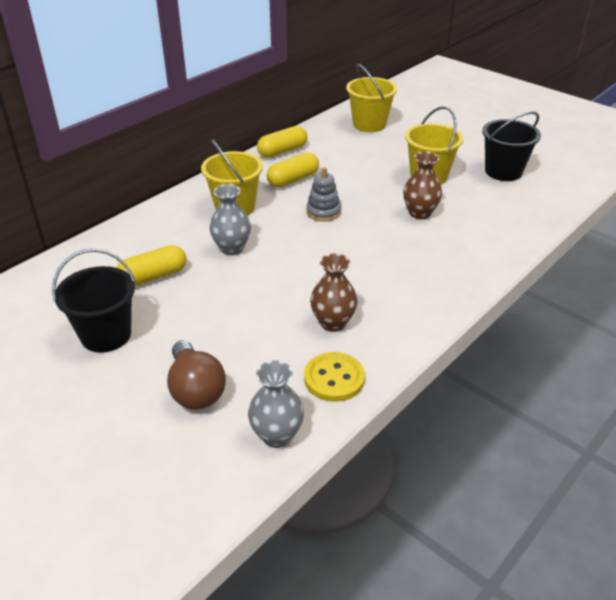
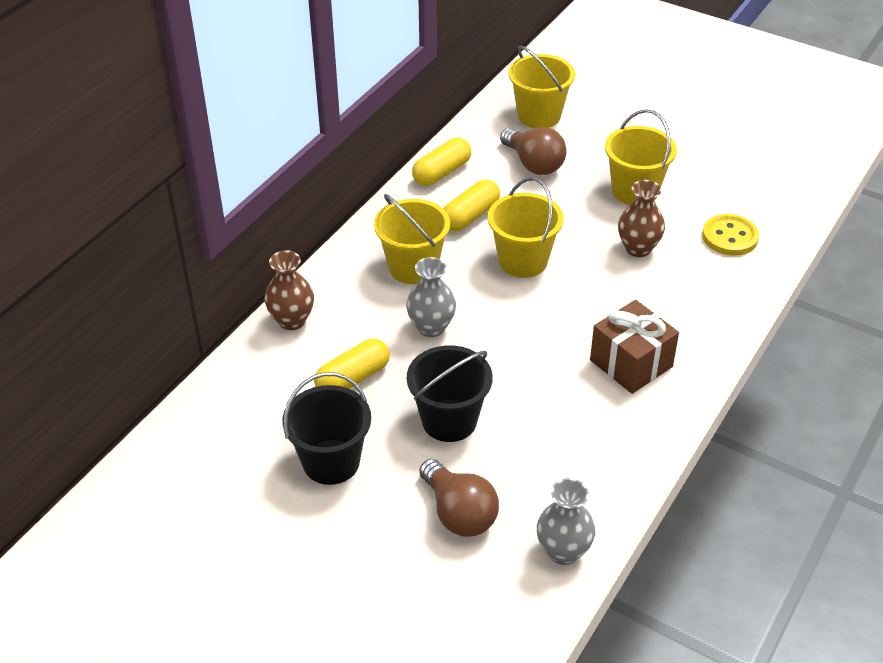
camera: 10 degrees left, 5 degrees up
yellow button [304,352,365,402] -> yellow button moved to [702,214,759,256]
grey stacking toy [306,167,341,222] -> yellow bucket [488,177,564,278]
brown vase [310,253,358,332] -> brown vase moved to [265,250,314,330]
black bucket [482,111,541,181] -> black bucket moved to [407,345,493,442]
none -> brown light bulb [500,127,566,175]
none -> brown gift [590,300,679,394]

